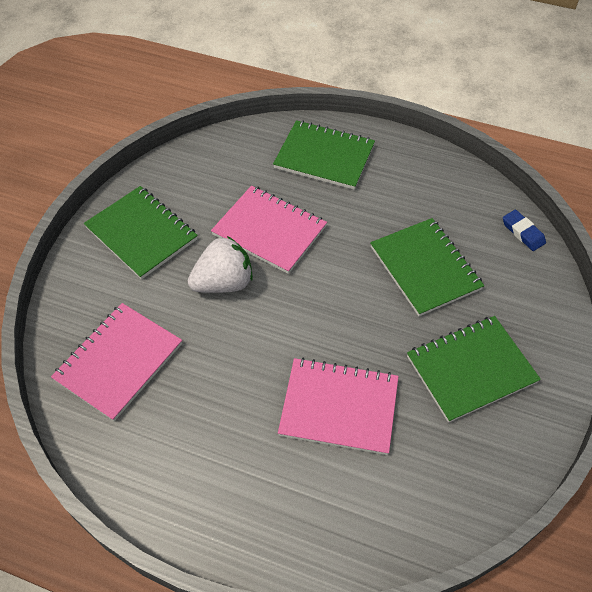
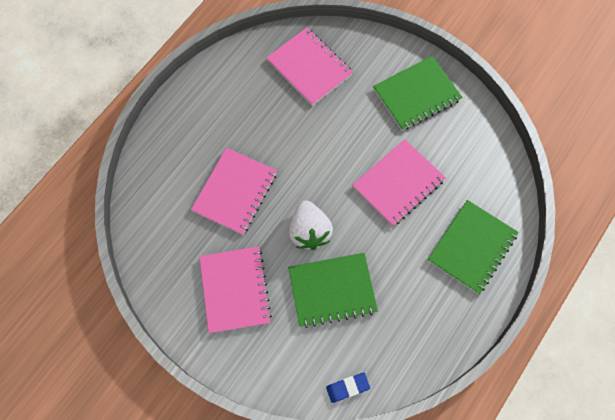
camera: 105 degrees right, 15 degrees up
white strawberry [188,236,253,293] -> white strawberry moved to [289,200,333,250]
green notebook [407,316,541,423] -> pink notebook [199,246,272,333]

